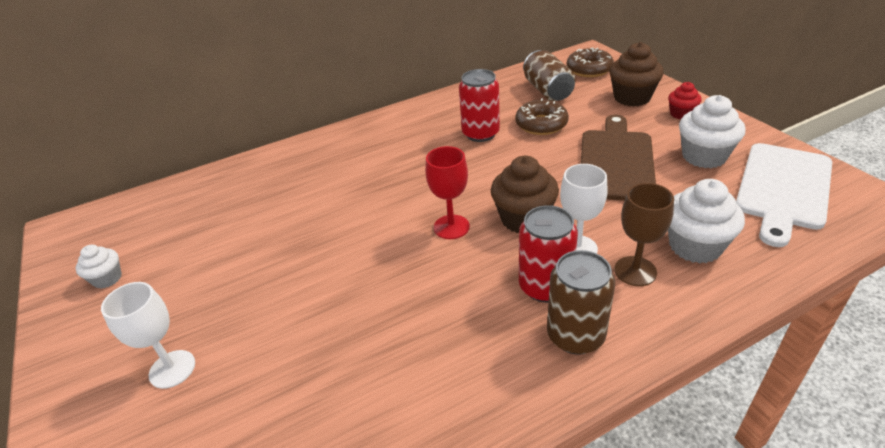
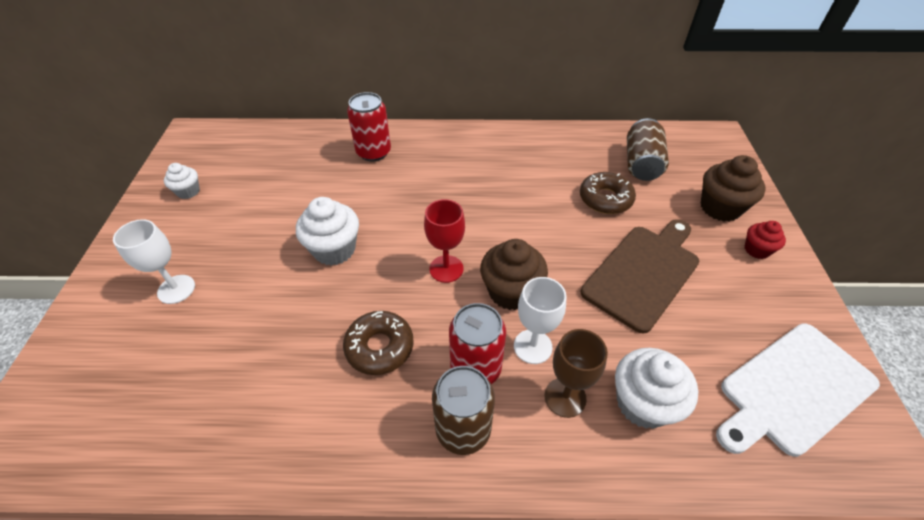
camera: 25 degrees right, 10 degrees up
red can [459,69,500,142] -> red can moved to [347,92,391,161]
brown donut [567,48,614,77] -> brown donut moved to [343,311,414,375]
white cupcake [679,95,745,168] -> white cupcake moved to [296,197,359,266]

